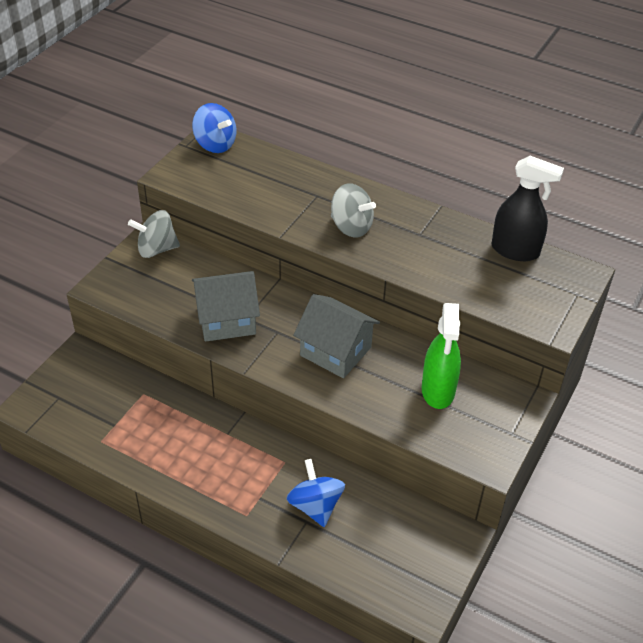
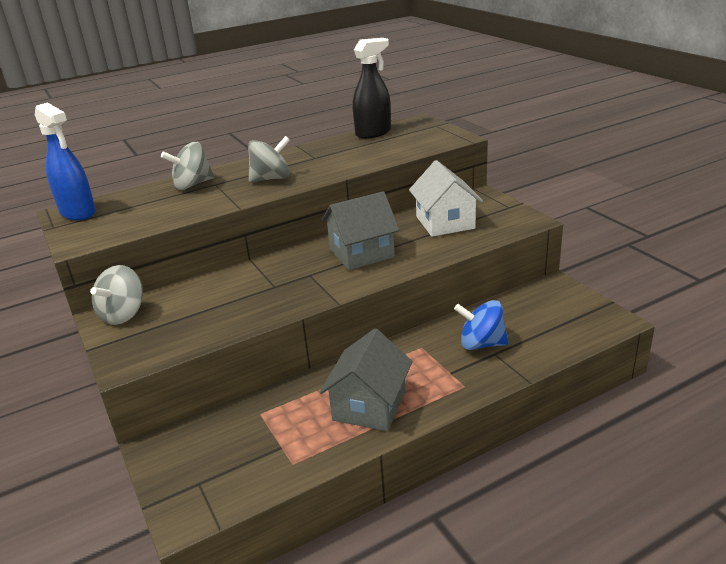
camera: 55 degrees left, 15 degrees down
blue spinning top [192,103,236,153] -> blue spray bottle [35,102,96,220]
grey house [192,271,260,341] -> grey house moved to [320,329,413,431]
green spray bottle [422,303,461,409] -> white house [409,160,483,237]
none -> grey spinning top [161,142,214,190]

